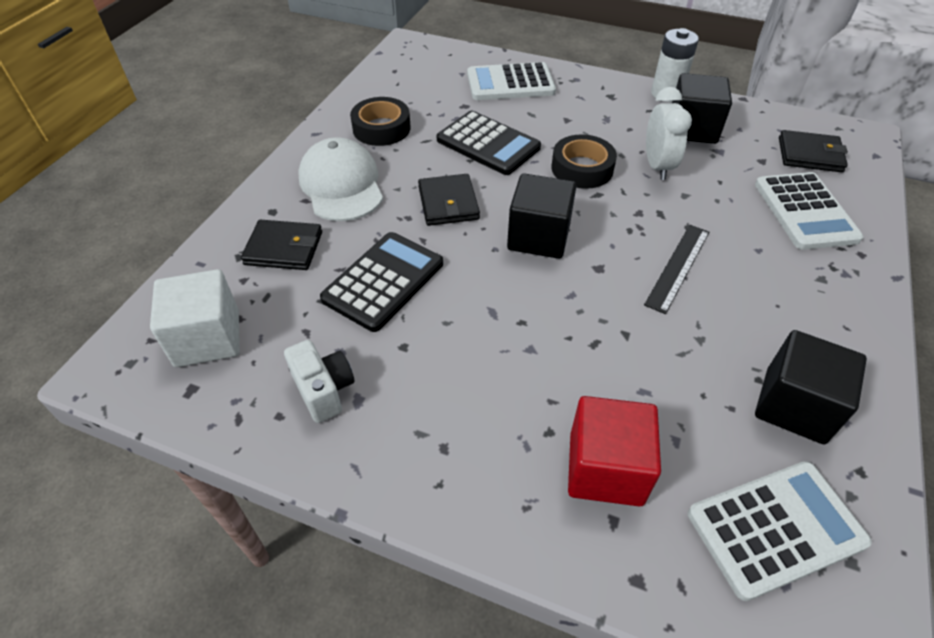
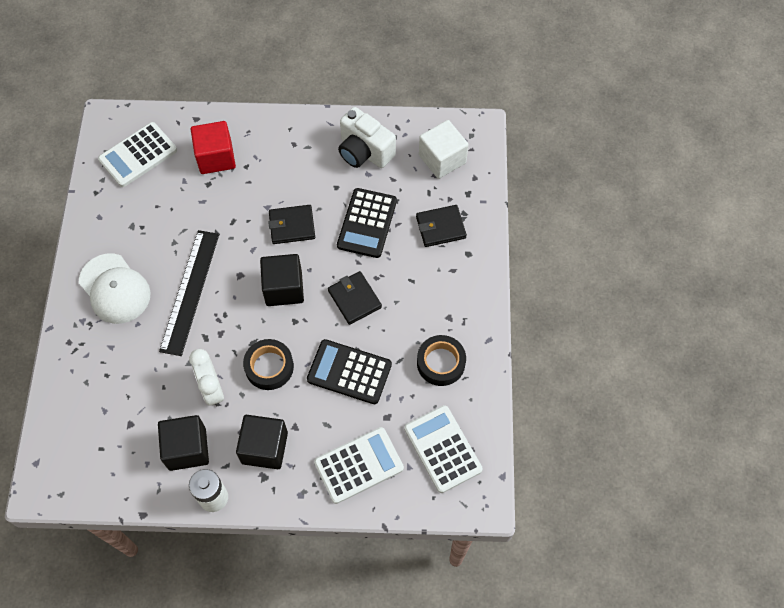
camera: 160 degrees right, 15 degrees up
white camera [284,340,354,423] -> white camera [338,107,396,168], size x1.54
white cap [298,137,383,221] -> white cap moved to [79,254,151,324]
black ruler [644,225,709,314] -> black ruler [159,230,219,356], size x1.59
white calculator [755,172,863,250] -> white calculator moved to [404,405,483,493]
black cube [755,330,867,444] -> black cube moved to [236,415,288,469]
black wallet [779,130,848,172] -> black wallet moved to [268,205,315,244]

